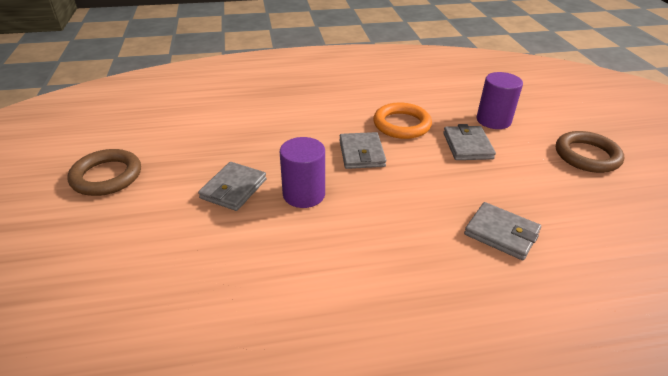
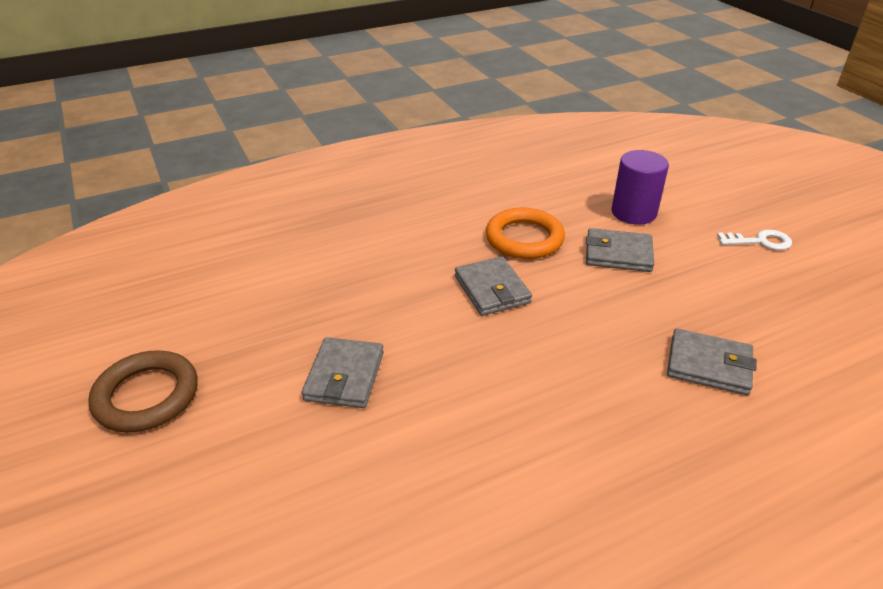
camera: 15 degrees left, 0 degrees up
purple cylinder [280,137,325,208] -> none
grey wallet [443,124,496,160] -> grey wallet turned 60 degrees counterclockwise [586,228,654,272]
brown ring [556,131,624,173] -> white key [717,230,792,250]

